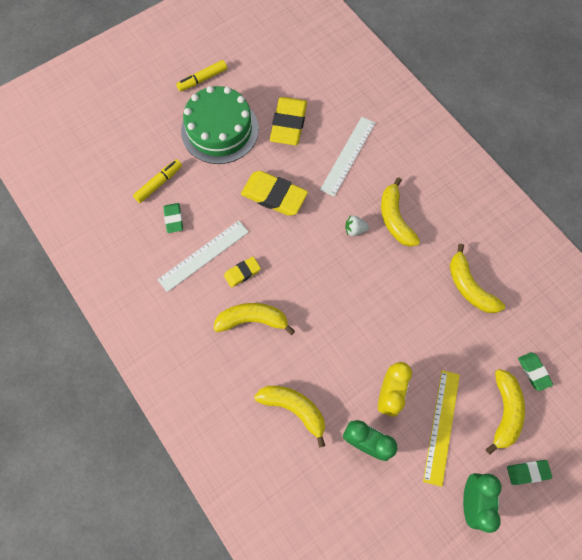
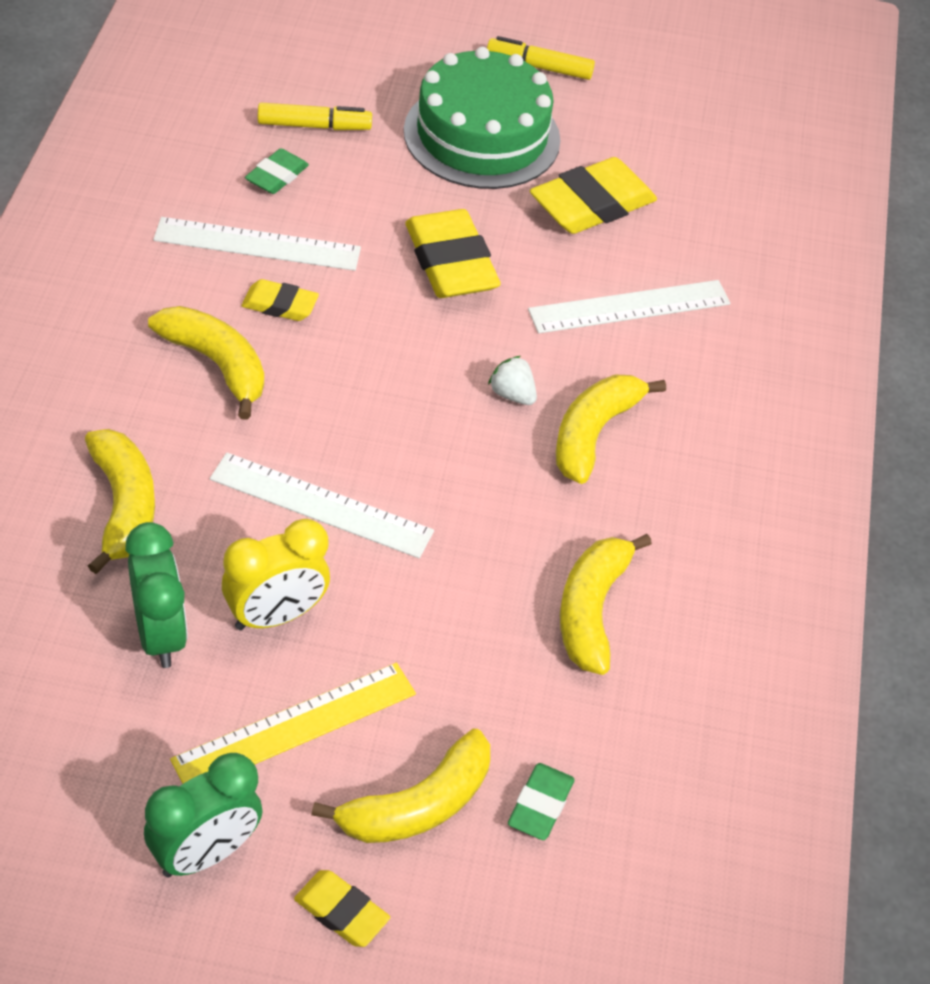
camera: 40 degrees right, 20 degrees down
green eraser [507,460,552,485] -> yellow eraser [294,870,390,947]
none -> white ruler [210,453,434,558]

